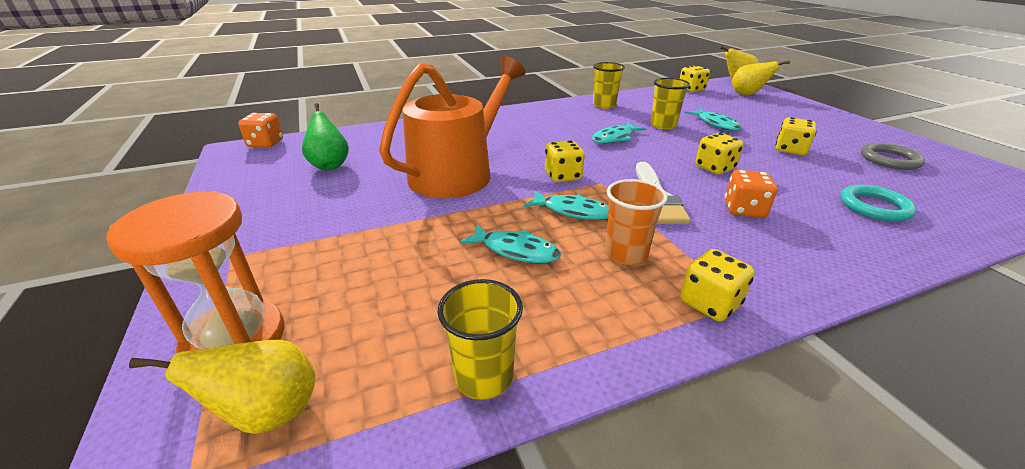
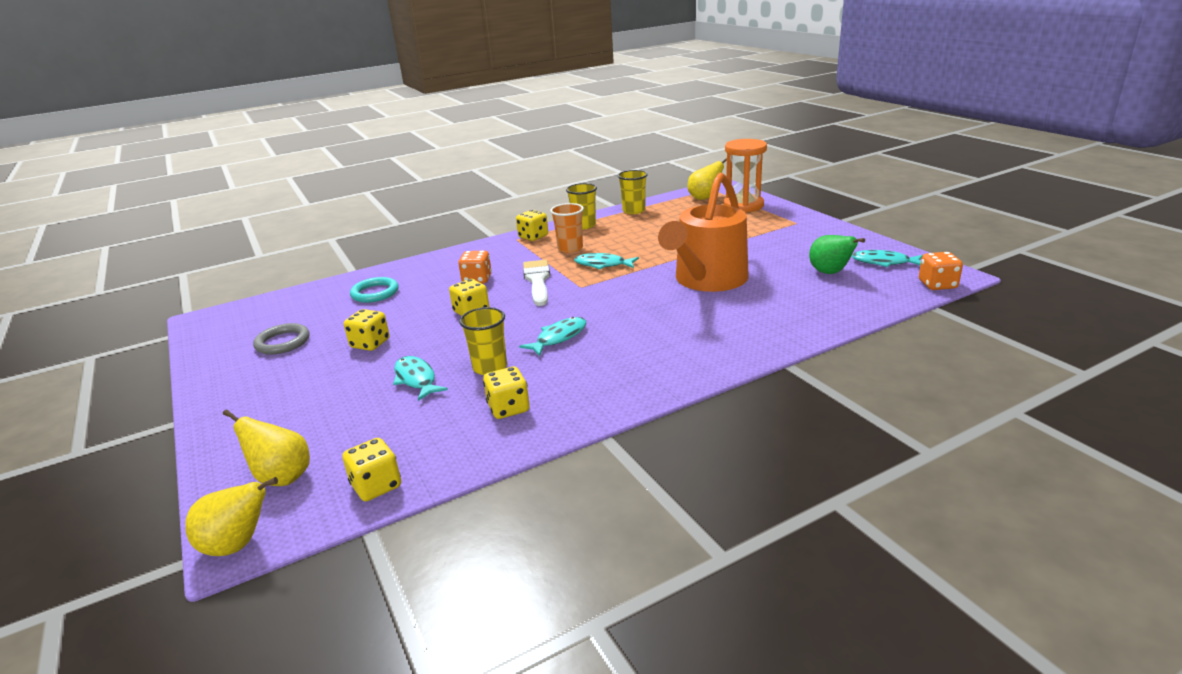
camera: 175 degrees right, 5 degrees down
turquoise fish [460,224,561,263] -> turquoise fish moved to [852,250,923,267]
yellow dice [545,140,585,182] -> yellow dice moved to [483,367,530,419]
yellow cup [593,62,625,109] -> yellow cup moved to [566,183,597,229]

